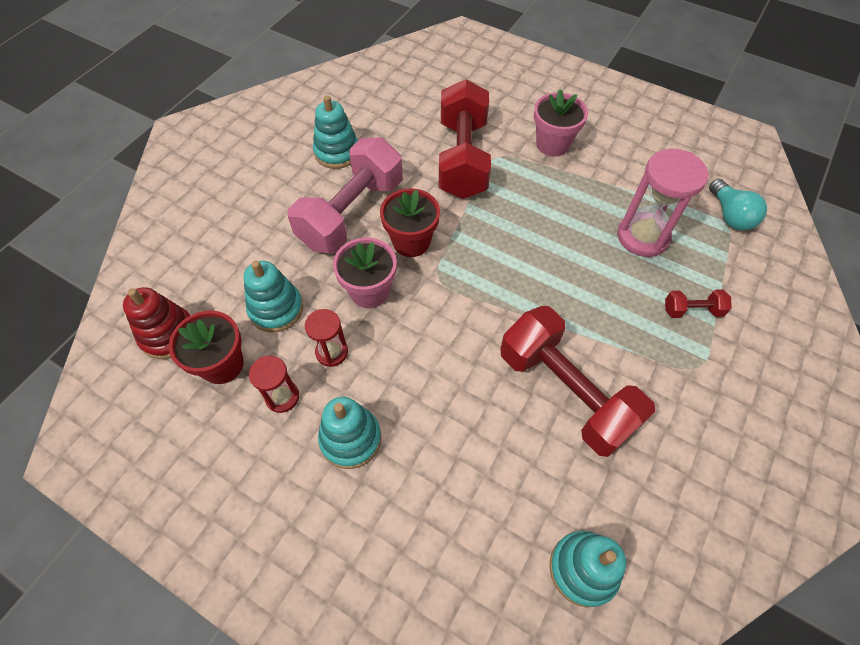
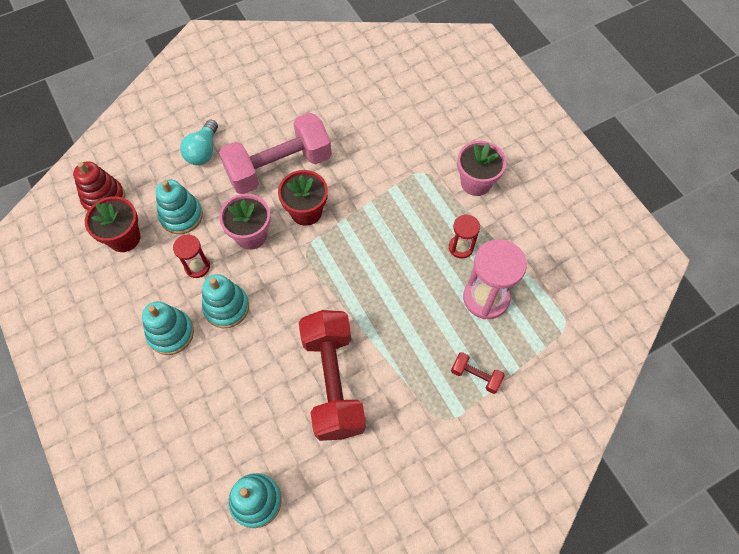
camera: 30 degrees right, 5 degrees up
red hourglass [249,356,299,413] -> red hourglass moved to [449,214,480,259]
turquoise stacking toy [313,95,358,169] -> turquoise stacking toy moved to [202,274,249,328]
red dumbbell [438,79,491,199] -> none
turquoise light bulb [709,179,767,230] -> turquoise light bulb moved to [180,120,218,165]

